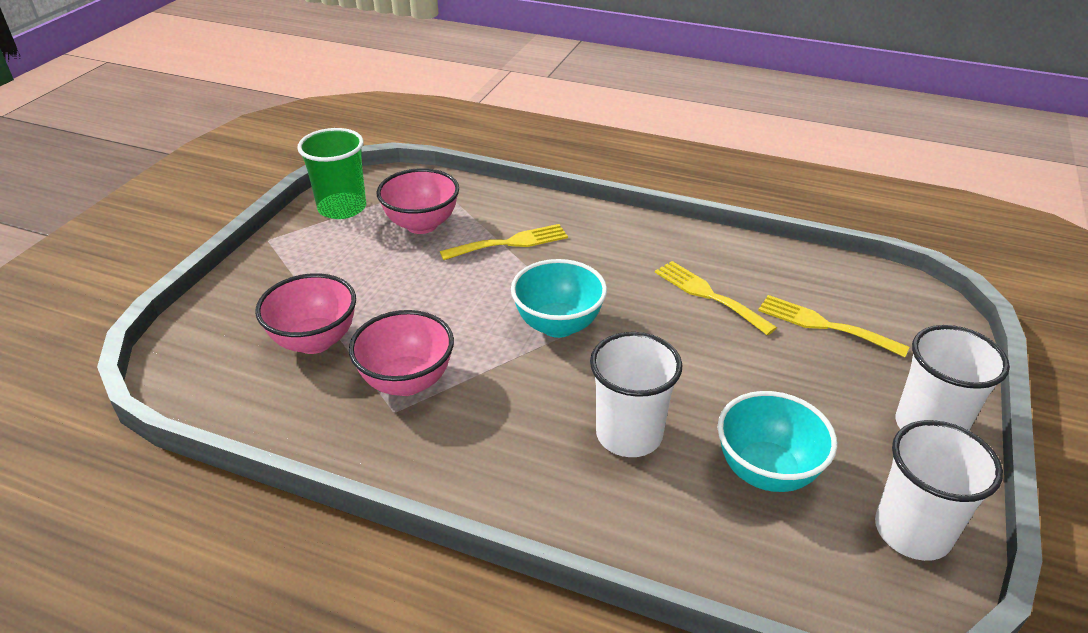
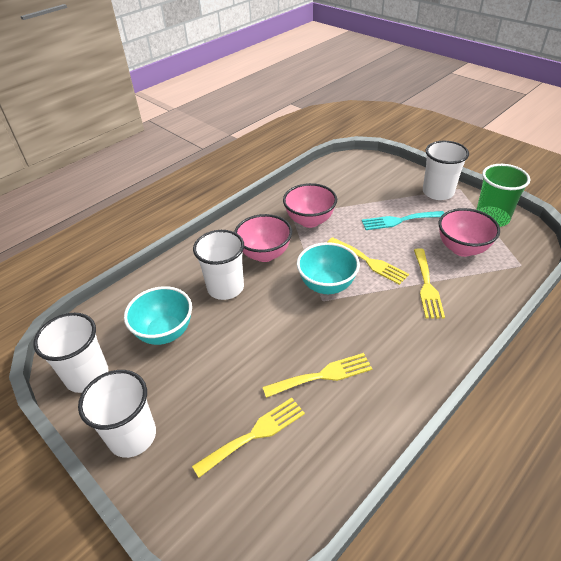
camera: 115 degrees right, 5 degrees up
pink bowl [255,273,356,354] -> pink bowl moved to [234,214,292,262]
none -> yellow fork [328,237,409,285]
none -> turquoise fork [362,211,444,230]
none -> white cup [423,141,469,200]

